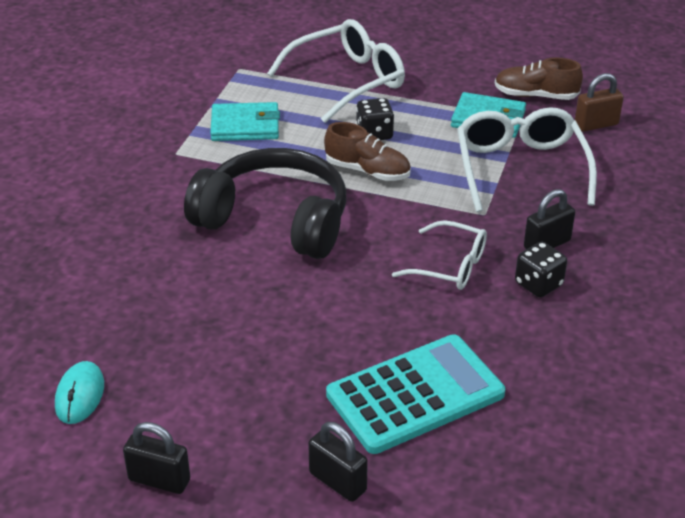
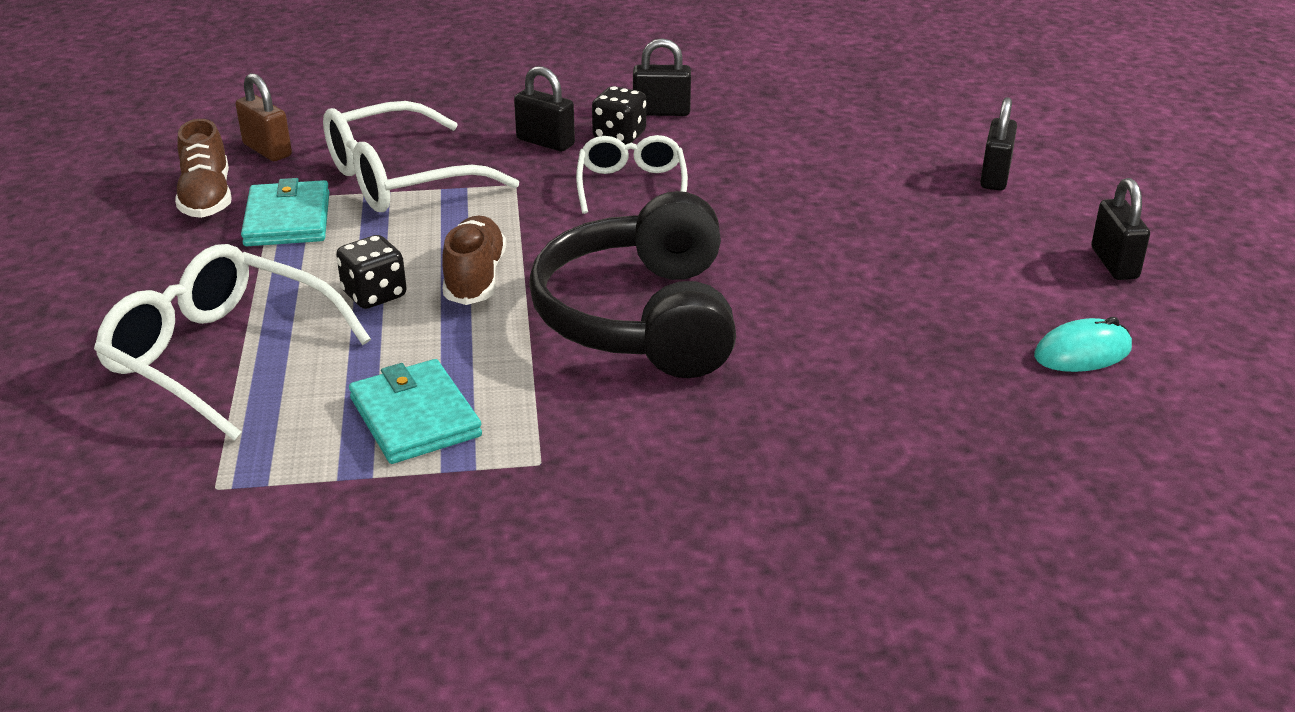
camera: 115 degrees left, 5 degrees down
turquoise calculator [326,334,505,454] -> none
none -> black padlock [633,38,691,116]

